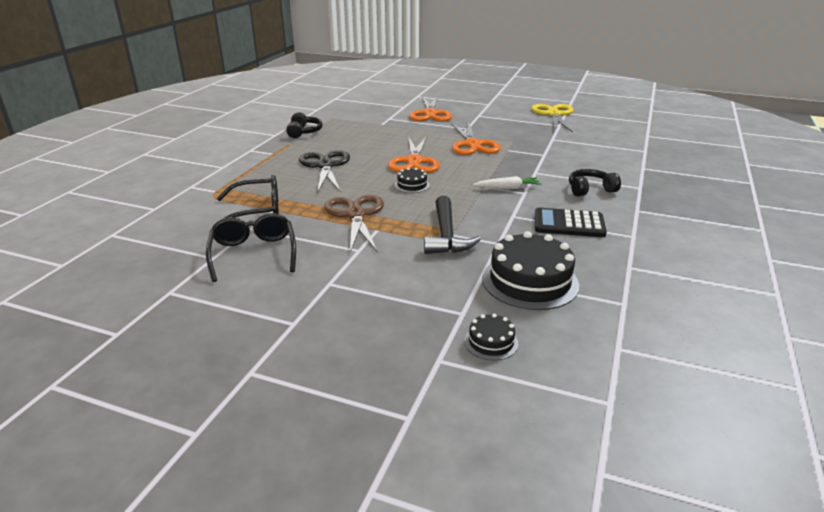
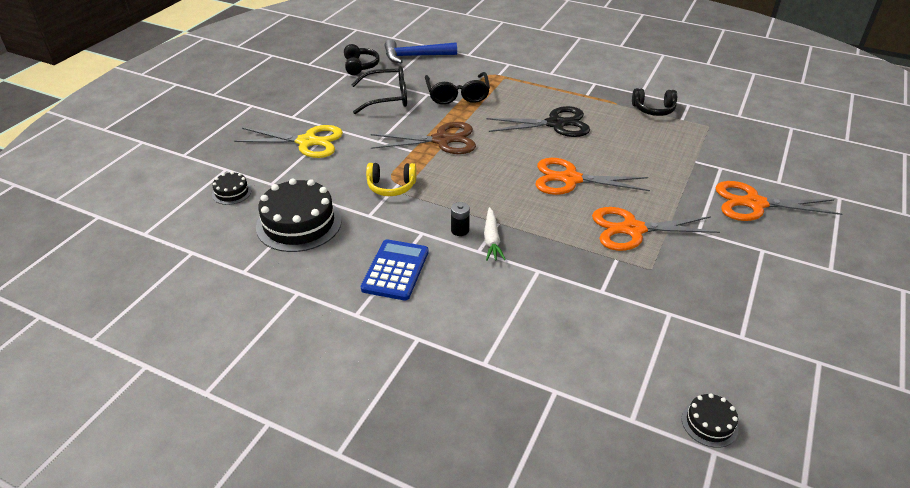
camera: 95 degrees right, 10 degrees up
black cake [395,168,430,193] -> black cake moved to [682,393,738,448]
black hammer [424,196,481,254] -> yellow headphones [366,163,417,196]
yellow scissors [531,104,574,133] -> yellow scissors moved to [234,125,343,158]
black calculator [535,208,607,237] -> blue calculator [361,239,429,301]
black headphones [569,169,621,196] -> black headphones moved to [344,44,380,75]
none -> blue hammer [385,39,457,63]
none -> black battery [451,202,470,236]

